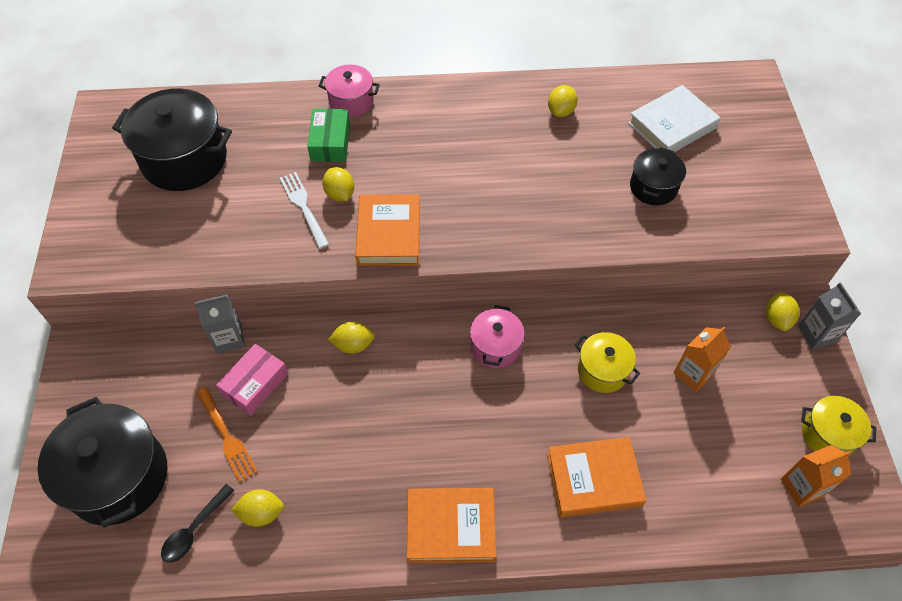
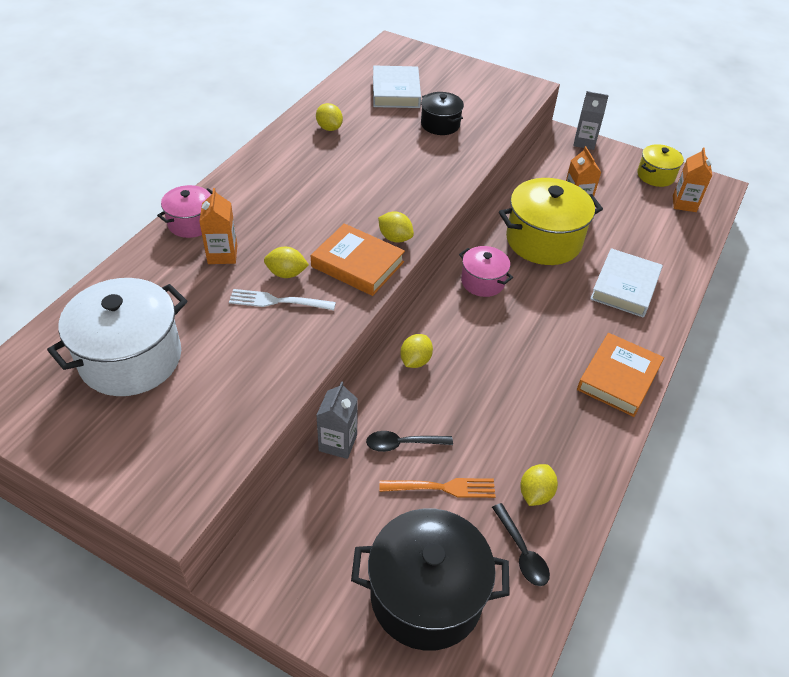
camera: 60 degrees left, 10 degrees down
black pot [112,88,232,191] -> white pot [47,278,187,396]
pink box [216,344,288,416] -> black spoon [366,431,453,452]
green box [307,109,350,162] -> orange carton [199,188,237,264]
orange book [547,437,646,517] -> white book [590,248,663,317]
yellow pot [575,332,640,393] -> yellow pot [499,178,603,265], size x1.83
yellow lemon [766,291,800,331] -> yellow lemon moved to [378,211,414,243]

